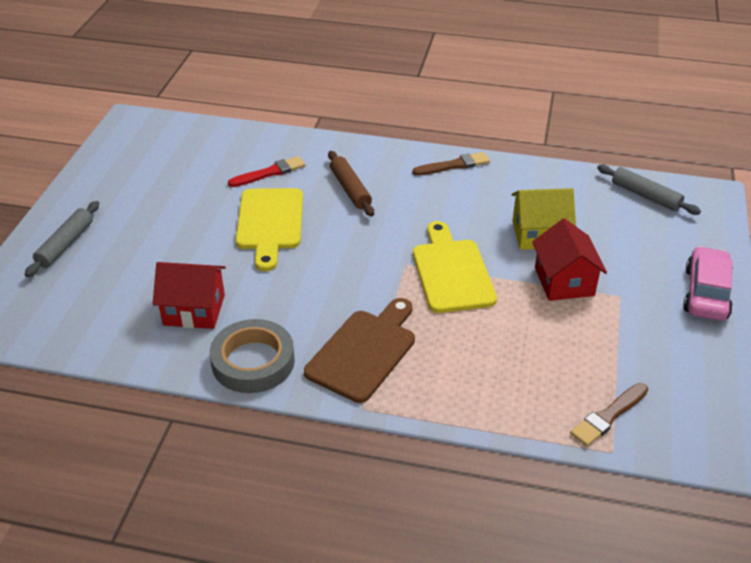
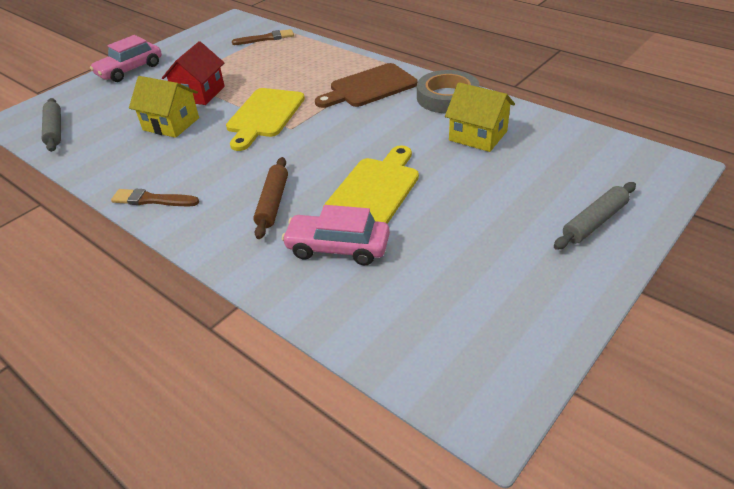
camera: 150 degrees left, 0 degrees up
red house [153,262,226,329] -> yellow house [445,82,515,152]
red brush [228,156,306,187] -> pink car [282,205,390,265]

